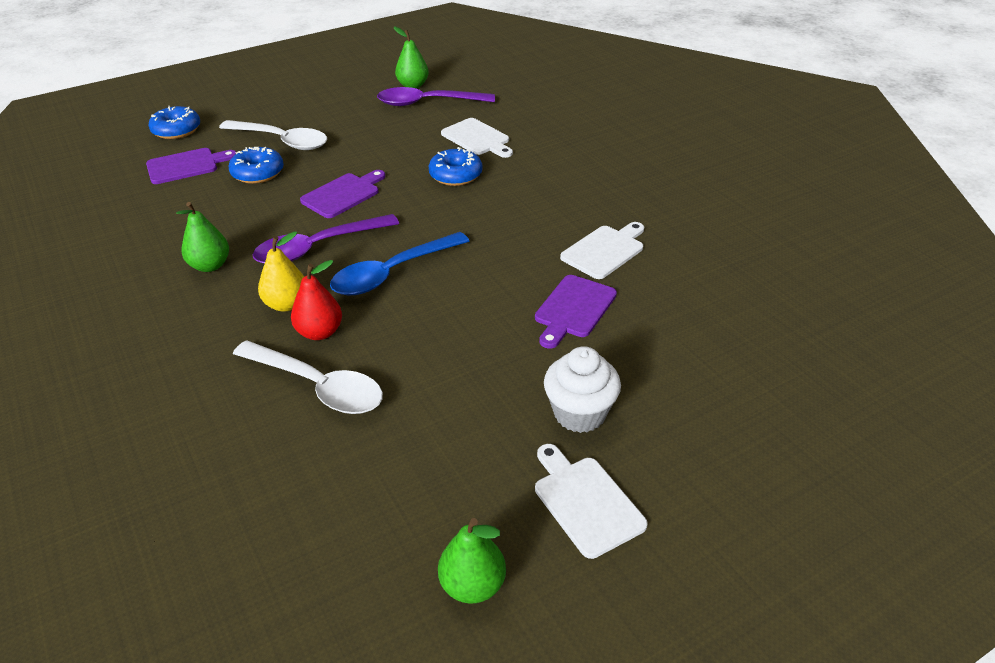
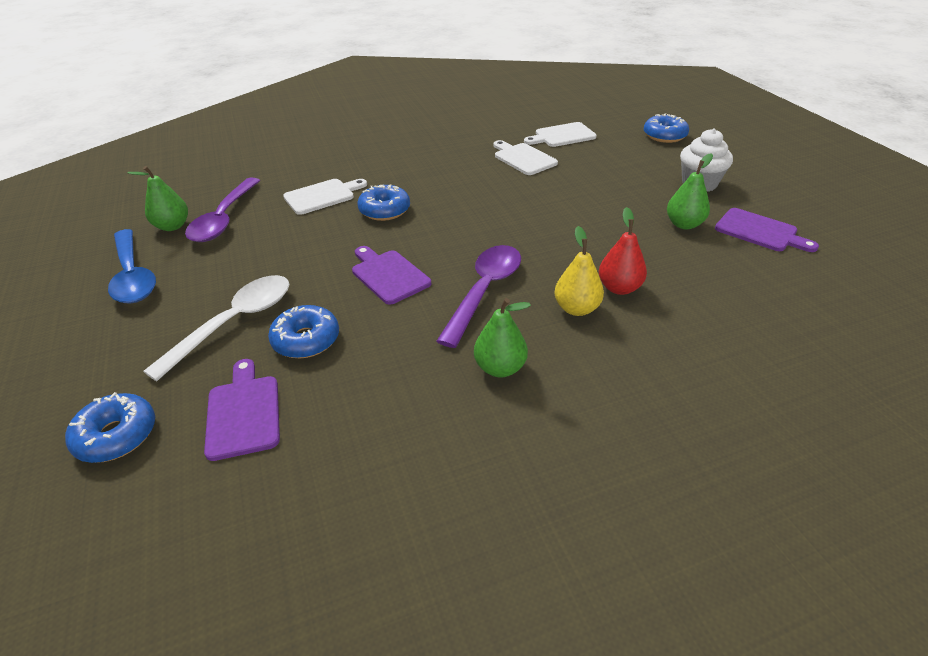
camera: 80 degrees left, 0 degrees up
white spoon [233,340,383,414] -> none
purple spoon [253,214,399,264] -> purple spoon turned 135 degrees counterclockwise [436,245,521,348]
blue spoon [330,232,469,295] -> blue spoon moved to [108,229,156,304]
green pear [438,518,506,603] -> green pear moved to [667,153,713,229]
purple cutting board [535,275,617,349] -> purple cutting board moved to [715,208,819,252]
white cutting board [535,444,648,559] -> white cutting board moved to [524,122,597,147]
none -> blue donut [644,113,689,143]

